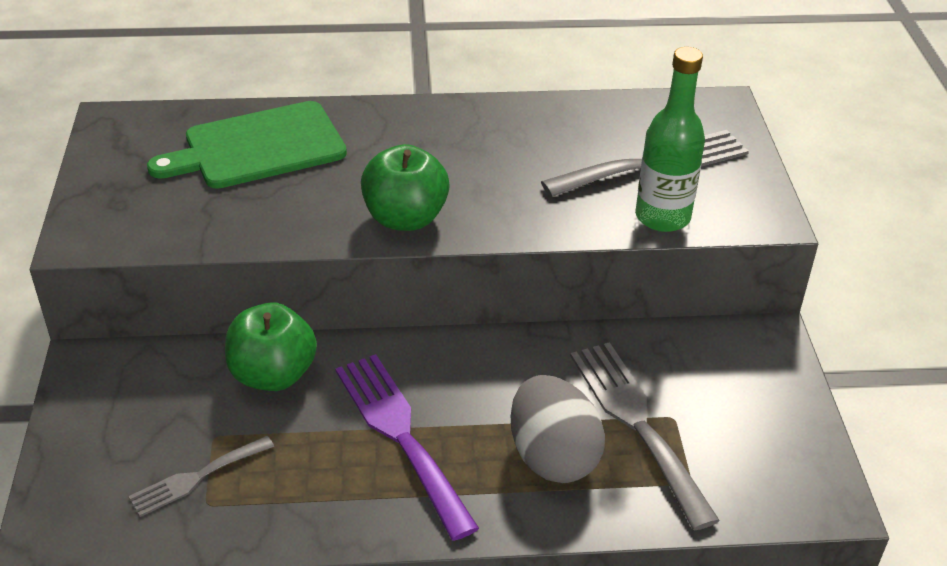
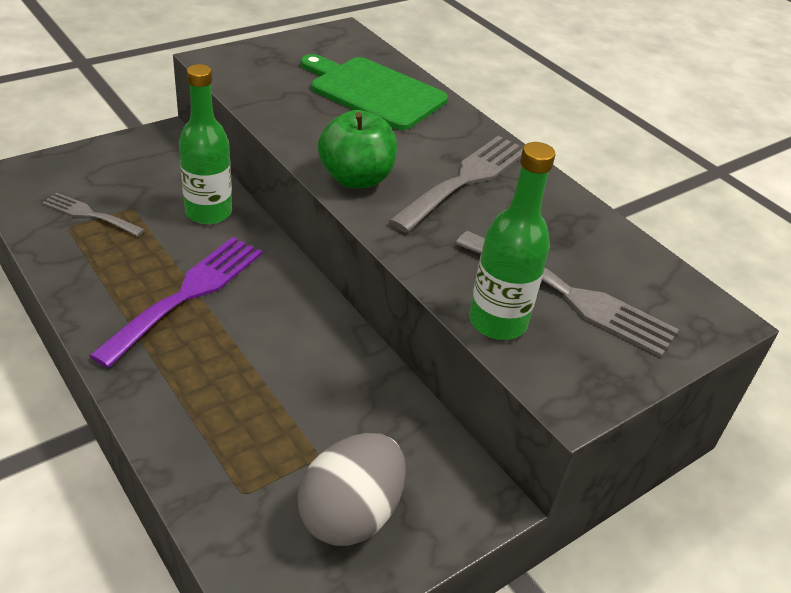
camera: 55 degrees right, 0 degrees up
green apple [225,303,317,391] -> green bottle [179,64,232,224]
grey egg [511,375,605,483] -> grey egg moved to [297,433,406,546]
grey fork [570,342,720,530] -> grey fork moved to [389,136,523,233]

